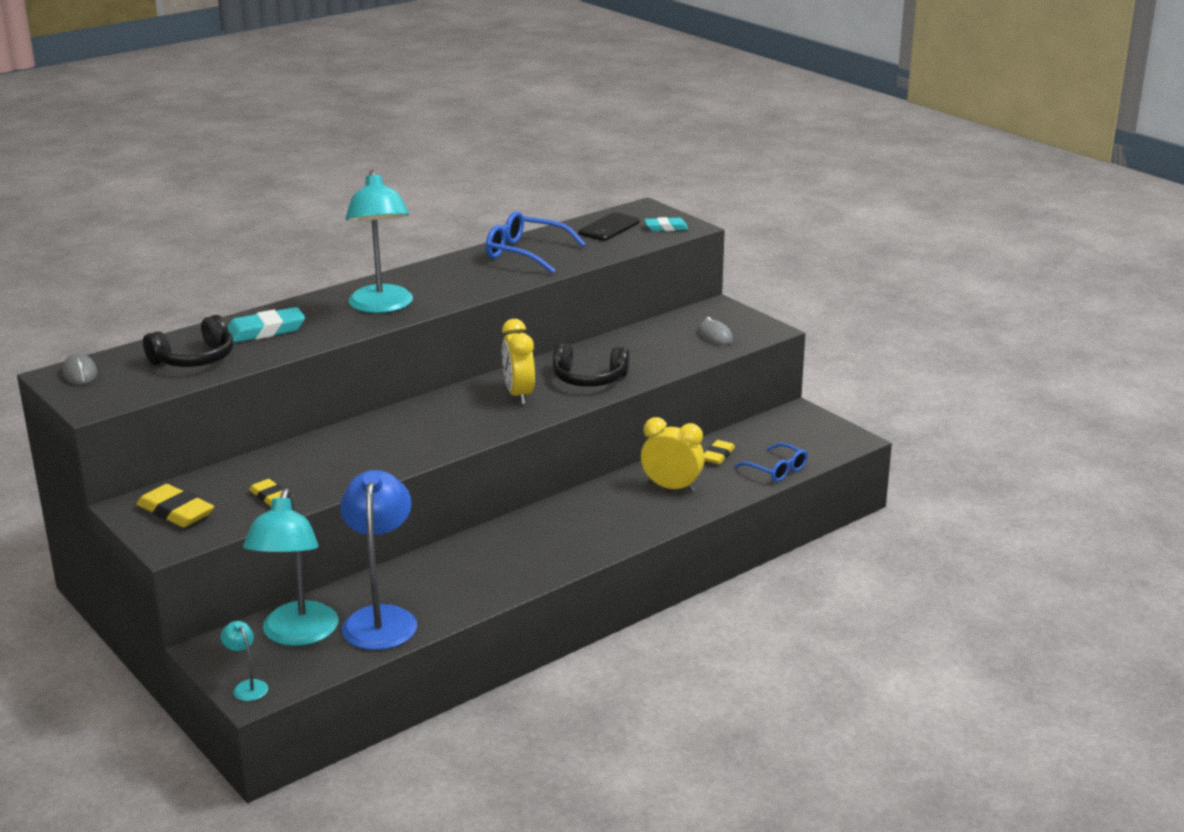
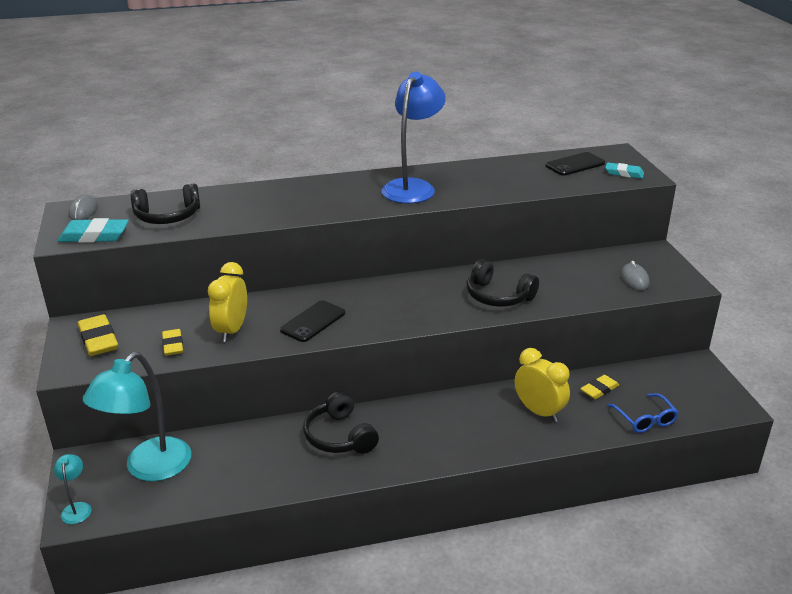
camera: 25 degrees right, 5 degrees up
turquoise eraser [227,307,305,343] -> turquoise eraser moved to [58,218,129,243]
blue lamp [340,470,417,650] -> blue lamp moved to [382,71,446,203]
turquoise lamp [346,170,413,313] -> none
blue glasses [486,211,586,274] -> none
yellow clock [502,319,535,405] -> yellow clock moved to [208,262,247,342]
none -> black phone [280,300,345,342]
none -> black headphones [303,391,379,454]

